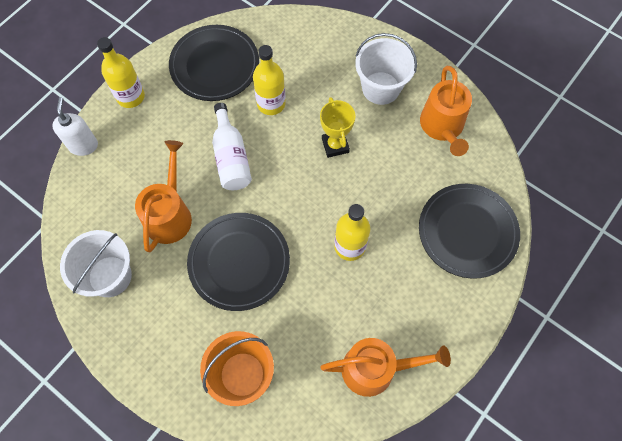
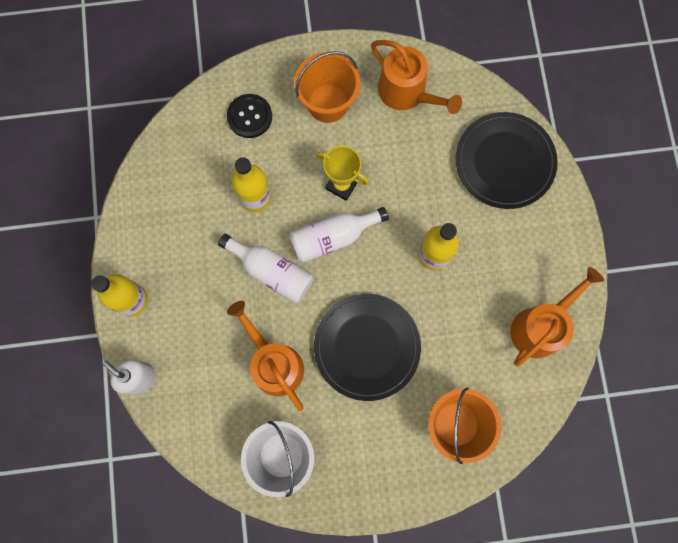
camera: 45 degrees left, 10 degrees up
black plate [169,25,259,101] -> none
white bucket [355,33,417,105] -> orange bucket [294,51,360,123]
none -> black button [227,94,272,138]
none -> white bottle [289,207,389,263]

